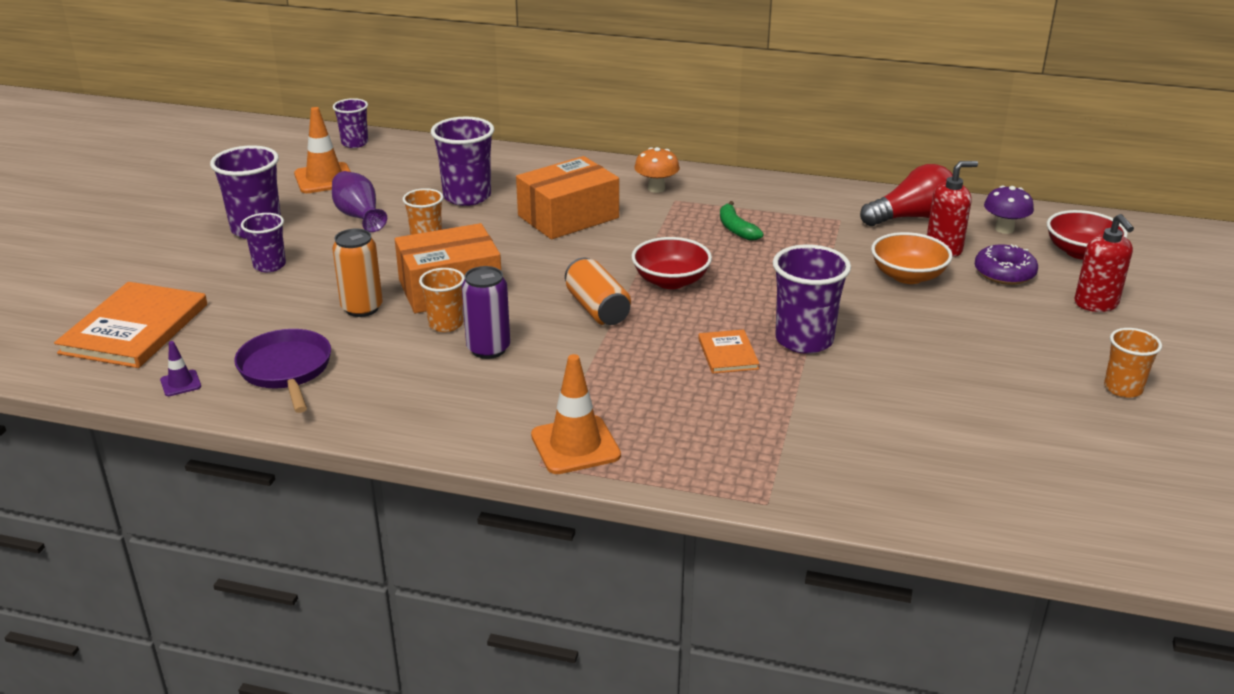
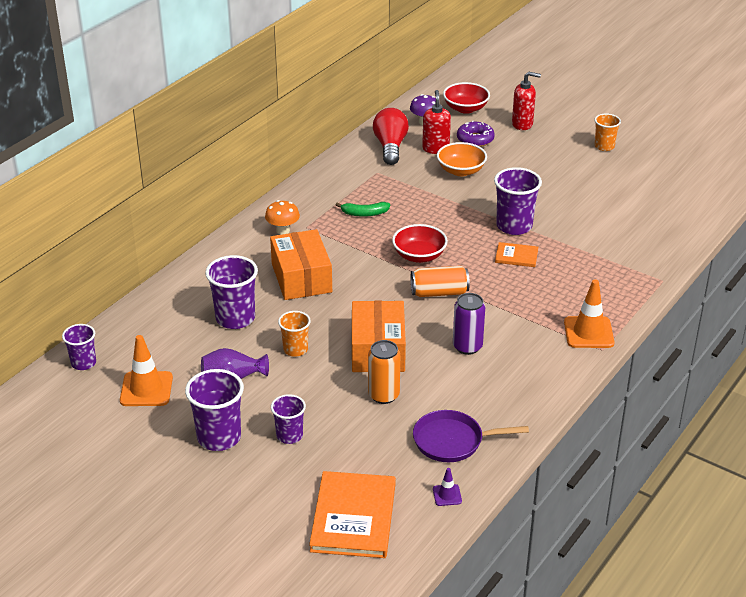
camera: 70 degrees left, 5 degrees up
orange book [54,282,207,368] -> orange book turned 60 degrees clockwise [309,471,396,558]
orange cup [419,268,465,332] -> none

